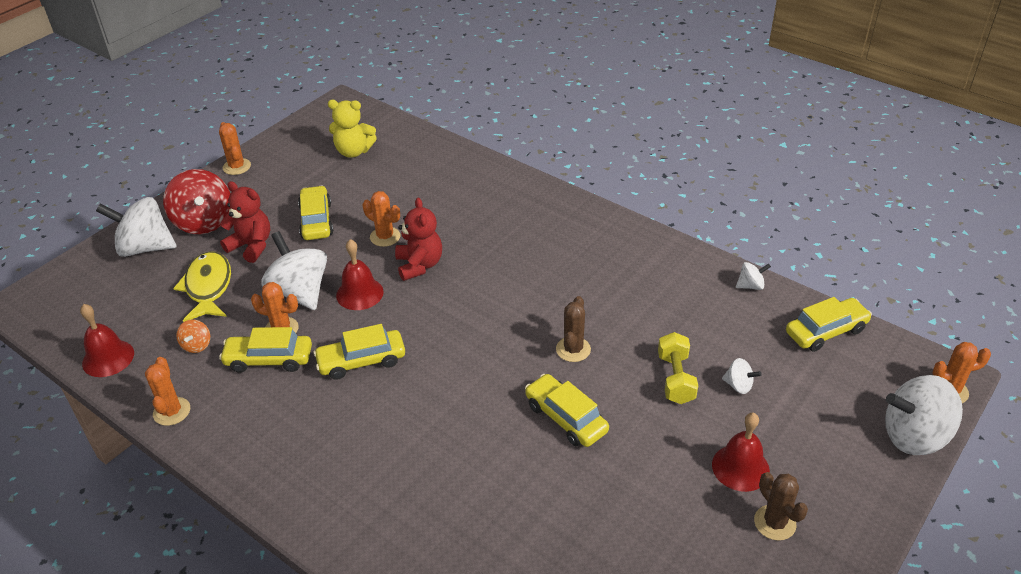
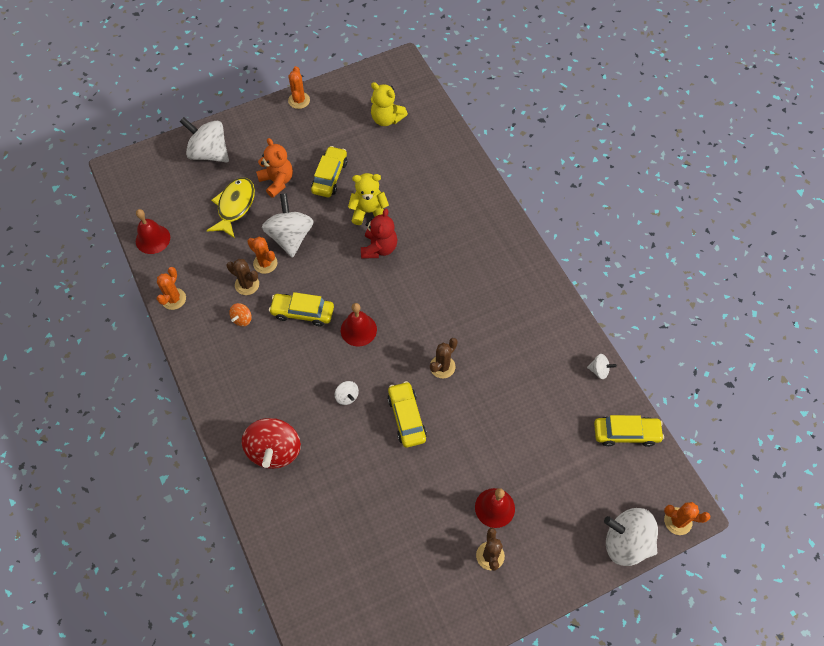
camera: 25 degrees right, 20 degrees up
red spinning top [163,169,230,234] -> red spinning top moved to [242,418,301,469]
orange spinning top [176,319,210,353] -> orange spinning top moved to [229,303,252,326]
yellow car [219,327,312,373] -> brown cactus [227,259,259,295]
red teddy bear [220,181,270,263] -> orange teddy bear [256,138,293,198]
red bell [336,239,384,310] -> red bell moved to [341,303,377,346]
orange cactus [363,191,400,247] -> yellow teddy bear [348,173,389,225]
yellow dumbbell [658,332,698,404] -> none
white spinning top [722,358,762,394] -> white spinning top moved to [335,381,359,405]

